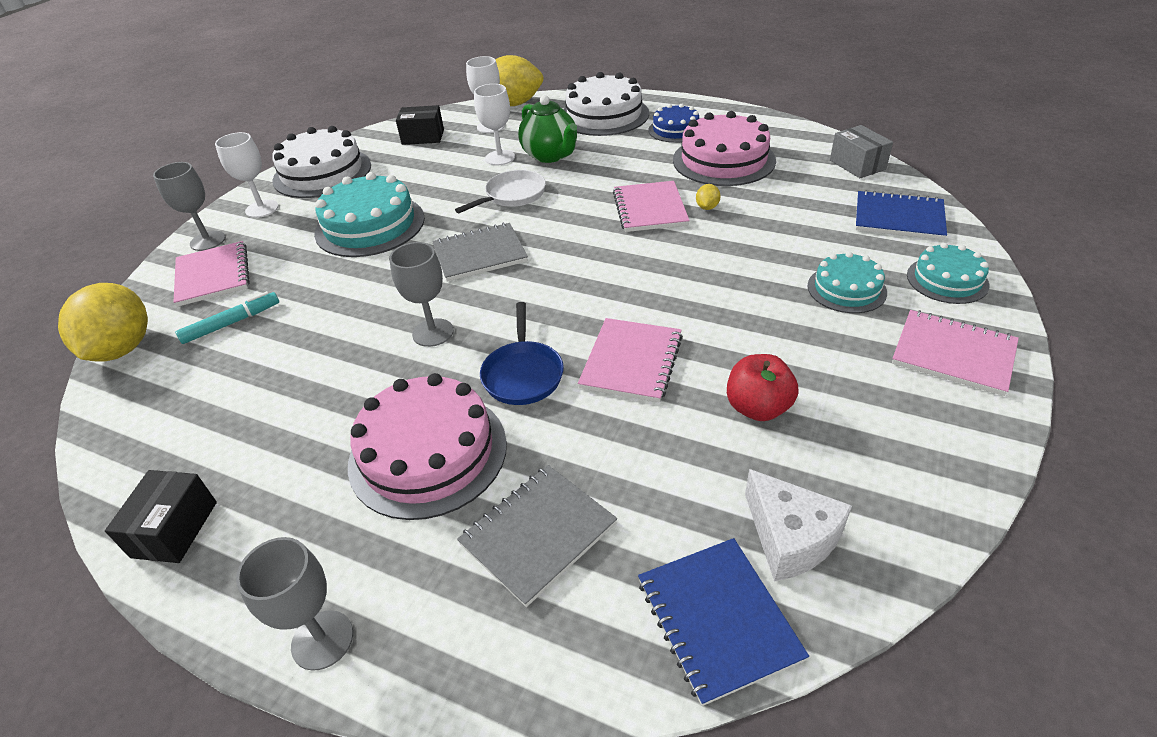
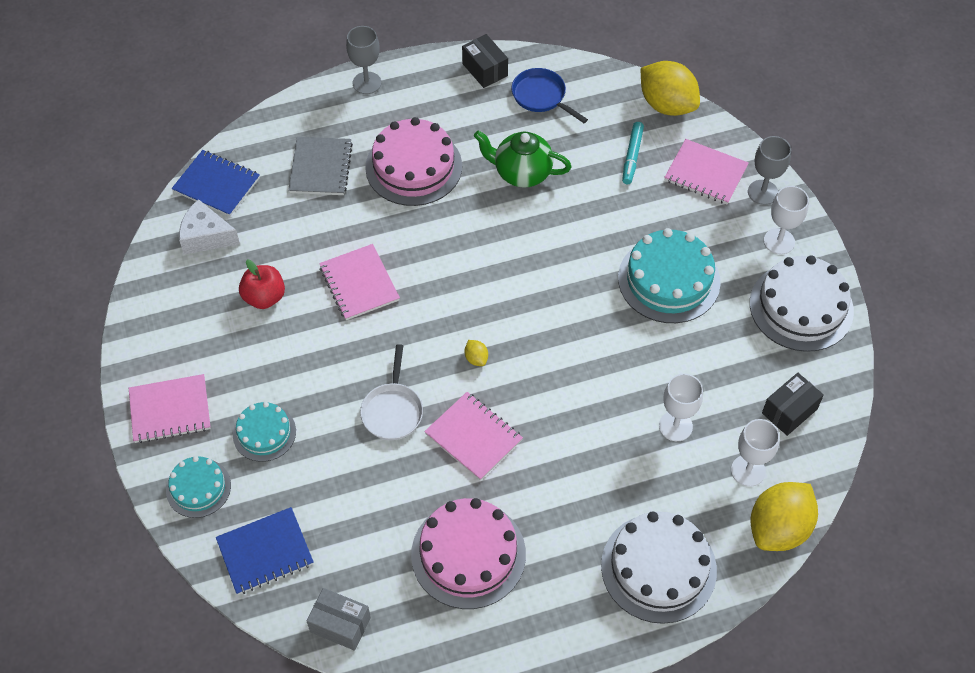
camera: 135 degrees right, 15 degrees up
grey goblet [389,242,454,347] -> none
grey notebook [432,223,528,282] -> none
white pan [455,170,546,213] -> white pan moved to [360,344,423,440]
blue pan [480,302,564,405] -> blue pan moved to [512,68,588,123]
green teapot [518,95,577,163] -> green teapot moved to [474,131,572,188]
blue cake [648,104,699,143] -> none
yellow lemon [696,184,721,210] -> yellow lemon moved to [465,340,488,366]

